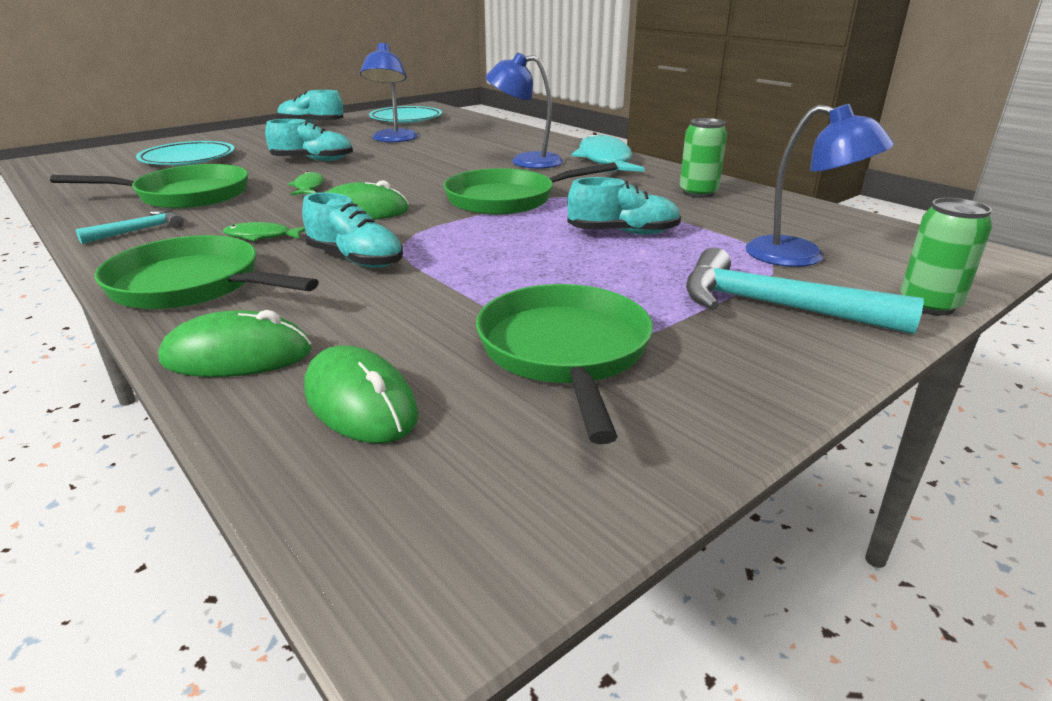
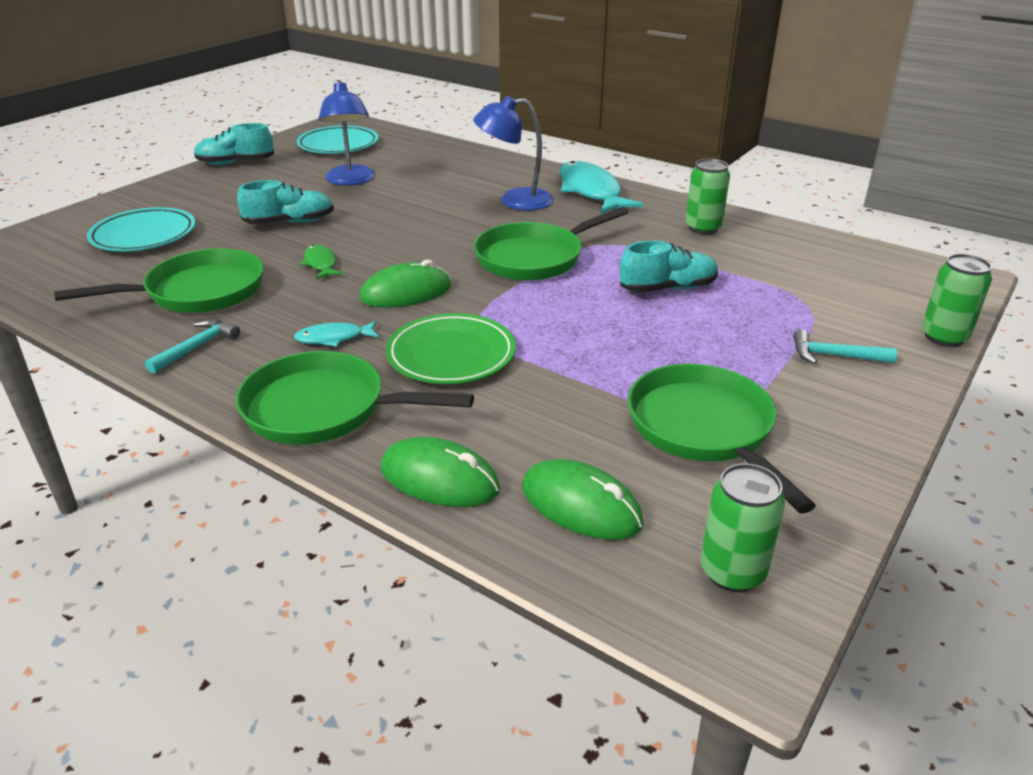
camera: 15 degrees left, 5 degrees up
green mouse [158,310,312,377] -> green mouse turned 45 degrees clockwise [381,437,500,507]
green fish [223,222,305,241] -> turquoise fish [294,321,379,347]
turquoise shoe [302,192,403,268] -> green plate [386,313,516,384]
turquoise hammer [686,247,924,334] -> turquoise hammer [793,330,897,364], size x0.54
blue lamp [745,104,894,267] -> none
none -> green can [701,463,785,592]

